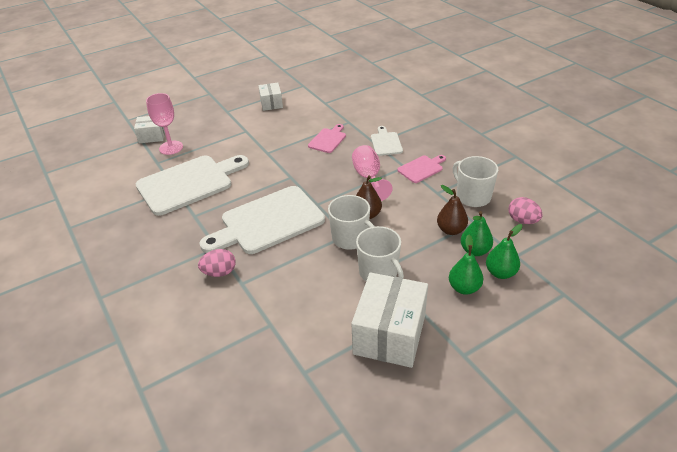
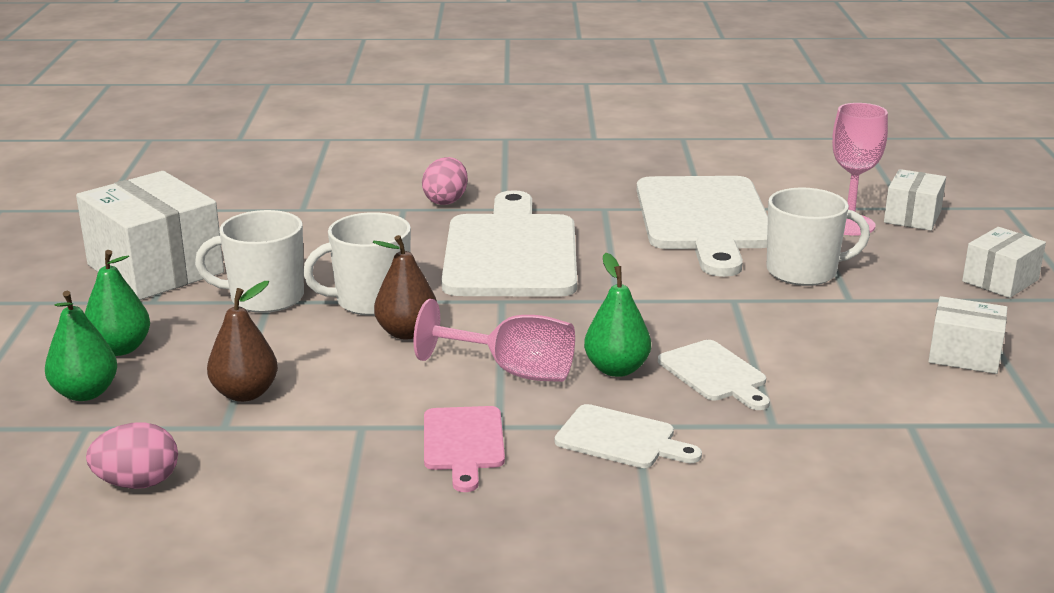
camera: 120 degrees right, 15 degrees down
pink cutting board [308,124,346,153] -> white cutting board [658,340,770,410]
white mug [453,156,498,207] -> white mug moved to [767,187,870,286]
green pear [461,211,493,256] -> green pear moved to [584,253,651,377]
none -> white box [962,227,1046,298]

